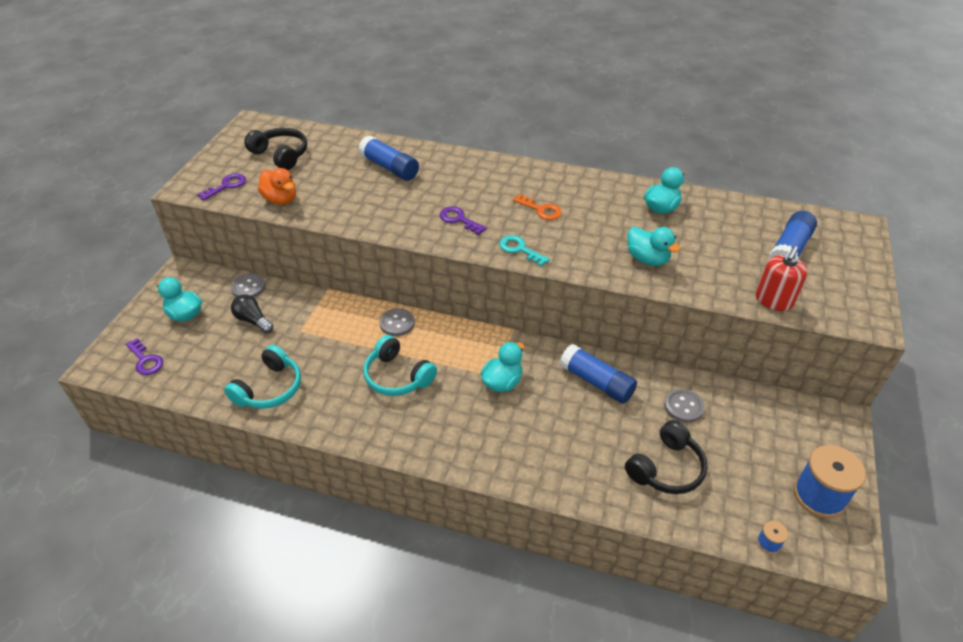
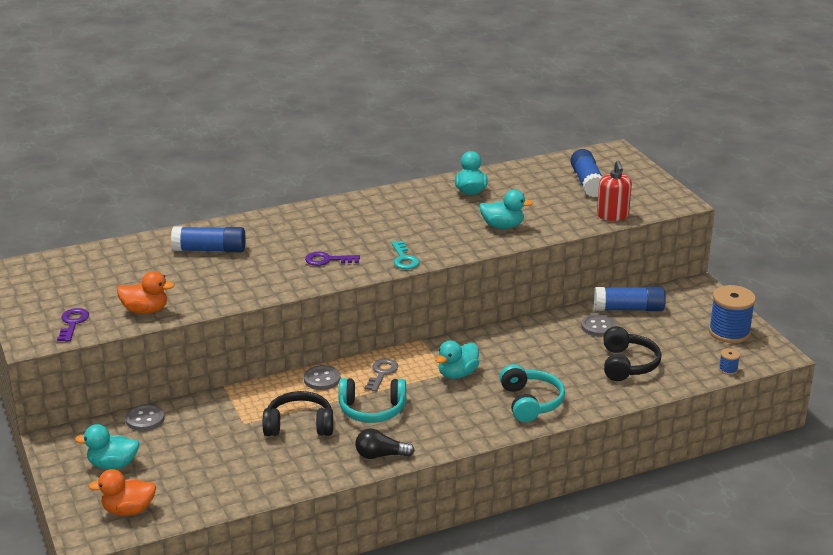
camera: 40 degrees left, 15 degrees down
purple key [126,338,163,375] -> orange duck [88,469,156,516]
turquoise headphones [224,345,301,409] -> turquoise headphones moved to [500,364,565,422]
black light bulb [231,294,273,333] -> black light bulb moved to [355,428,415,459]
black headphones [244,128,307,170] -> black headphones moved to [263,391,333,436]
turquoise duck [481,342,525,392] -> turquoise duck turned 135 degrees counterclockwise [435,340,479,379]
turquoise key [499,235,550,266] -> turquoise key turned 105 degrees counterclockwise [392,241,419,269]
orange key [513,194,562,220] -> none
blue glue stick [559,344,637,404] -> blue glue stick moved to [594,287,666,311]
none -> grey key [365,359,398,392]

